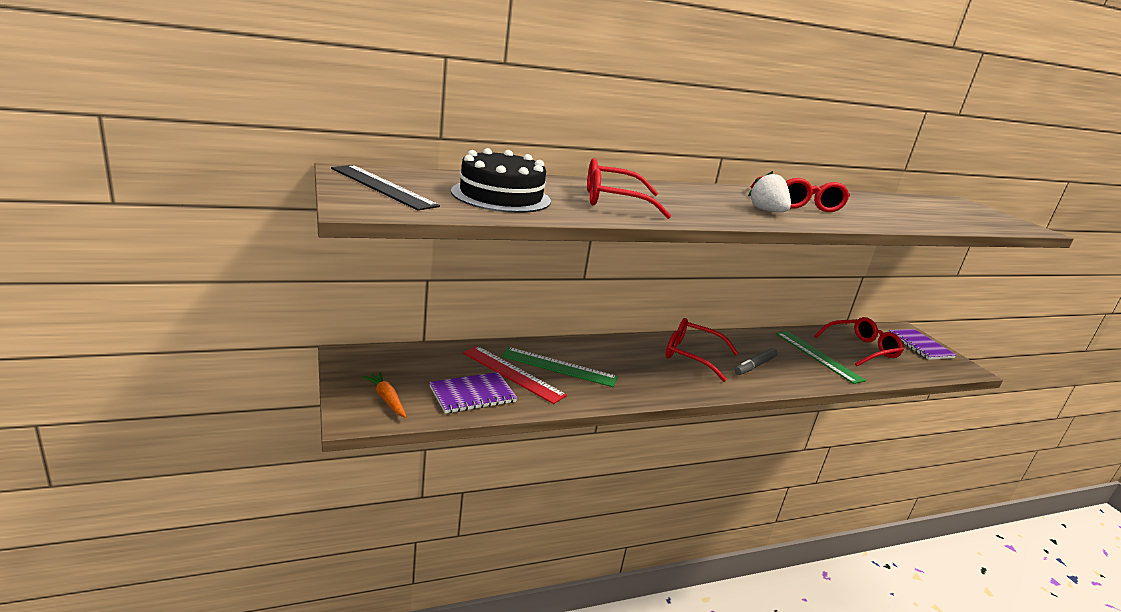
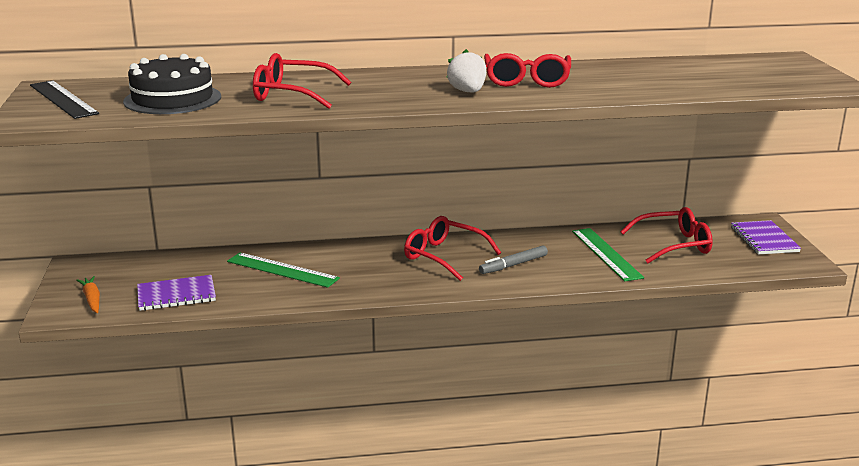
camera: 15 degrees right, 0 degrees up
red ruler [463,346,567,404] -> none

